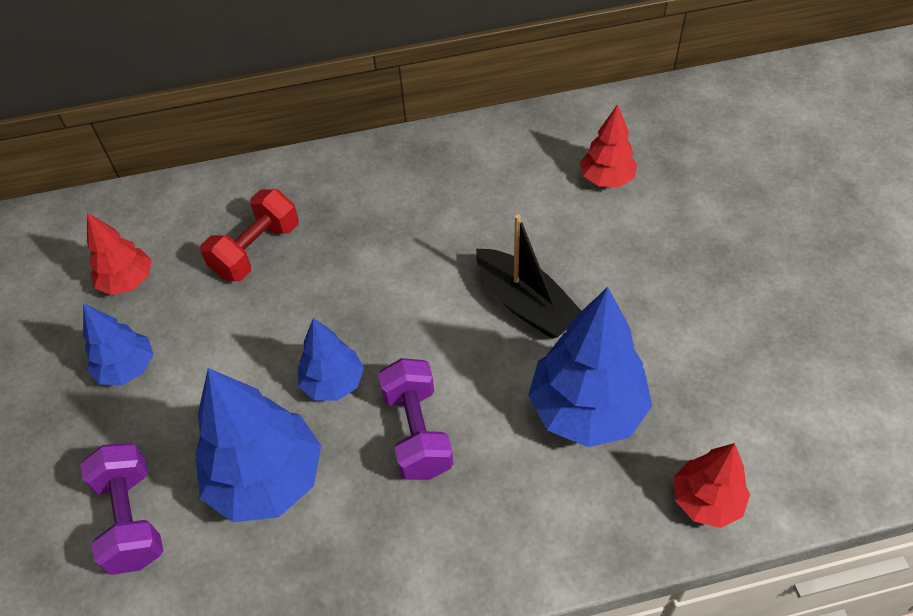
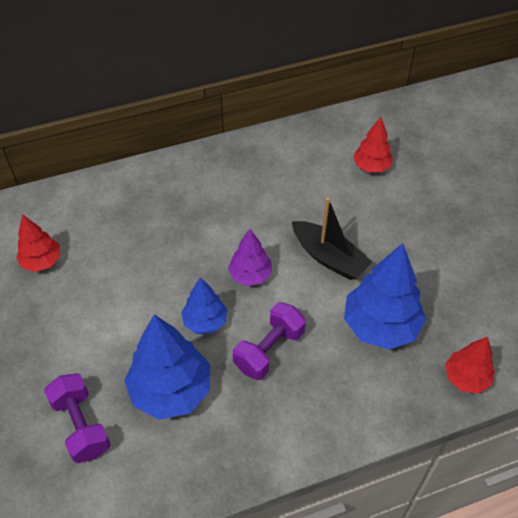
camera: 10 degrees left, 0 degrees up
blue tree [83,303,153,385] -> none
red dumbbell [200,189,299,281] -> none
purple dumbbell [378,358,453,480] -> purple dumbbell turned 60 degrees clockwise [233,302,306,380]
none -> purple tree [228,229,272,286]

